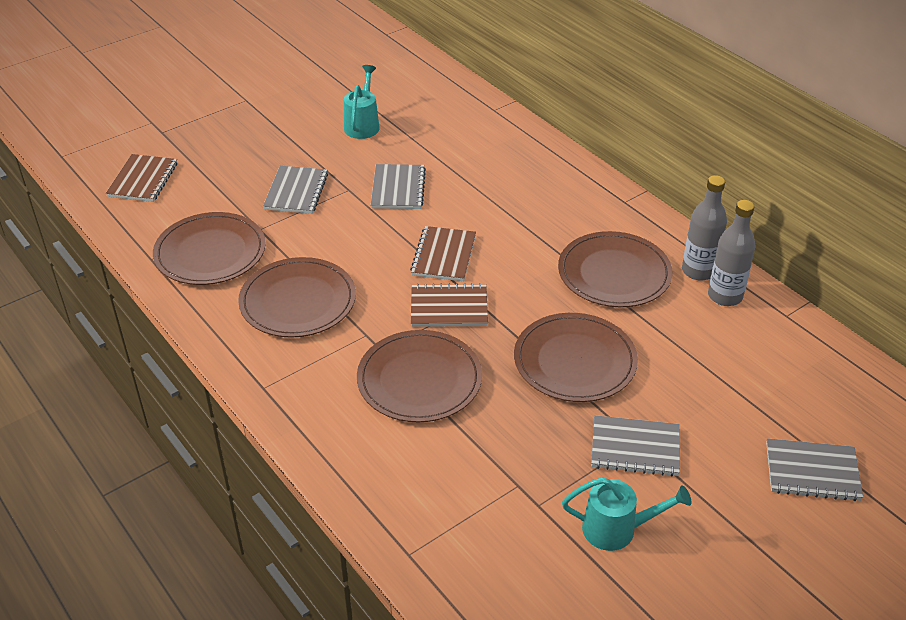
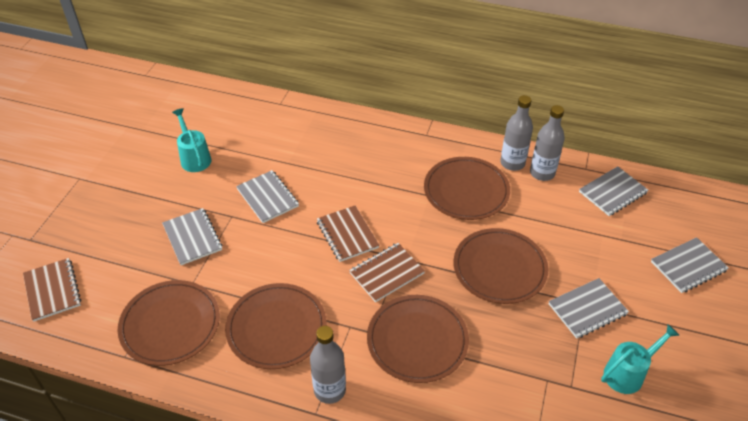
camera: 35 degrees left, 5 degrees up
none -> grey bottle [310,326,346,404]
none -> grey notebook [579,166,648,216]

